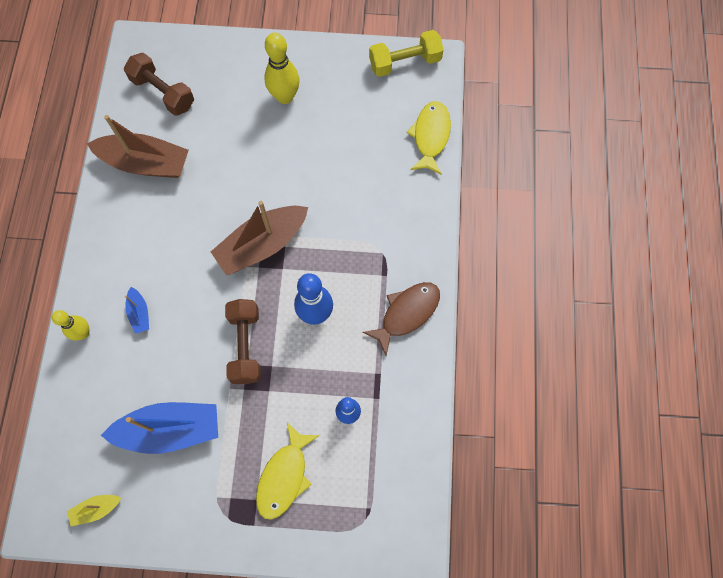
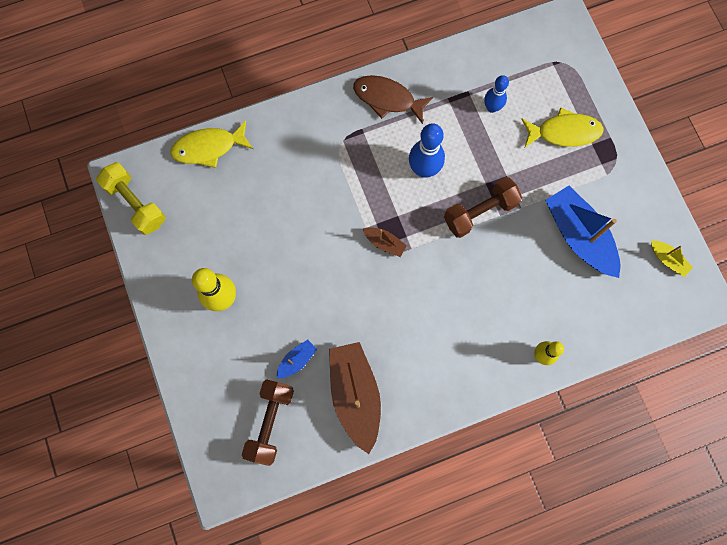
camera: 115 degrees left, 5 degrees up
blue boat [125,287,149,334] -> blue boat moved to [276,339,317,378]
brown boat [211,201,308,276] -> brown boat [363,227,407,257], size x0.46

